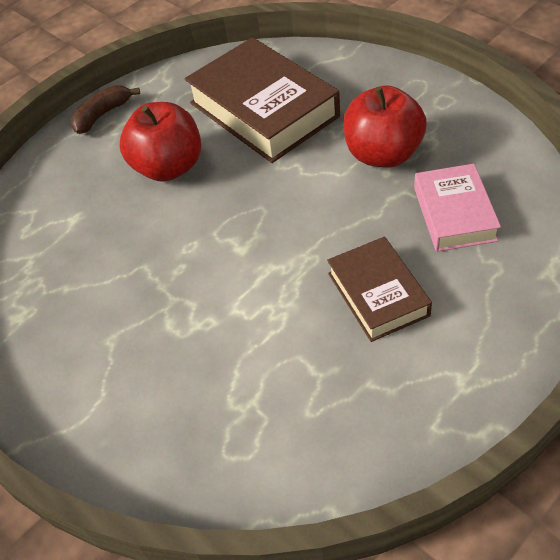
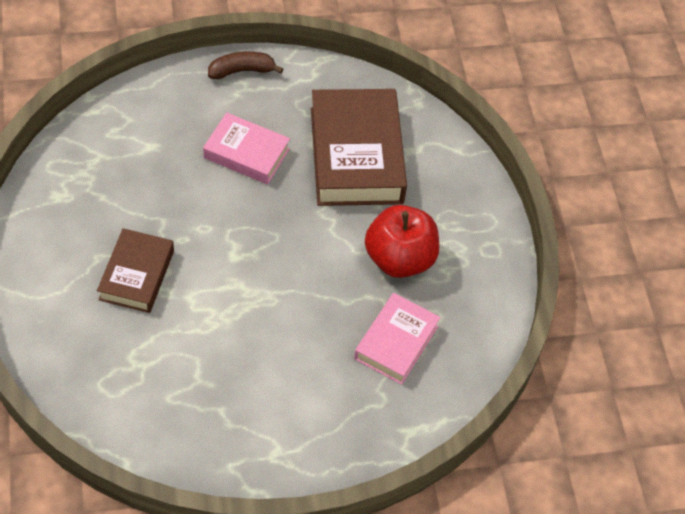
camera: 25 degrees right, 5 degrees up
red apple [120,102,201,182] -> pink book [203,112,290,184]
brown book [327,237,432,342] -> brown book moved to [97,228,174,313]

